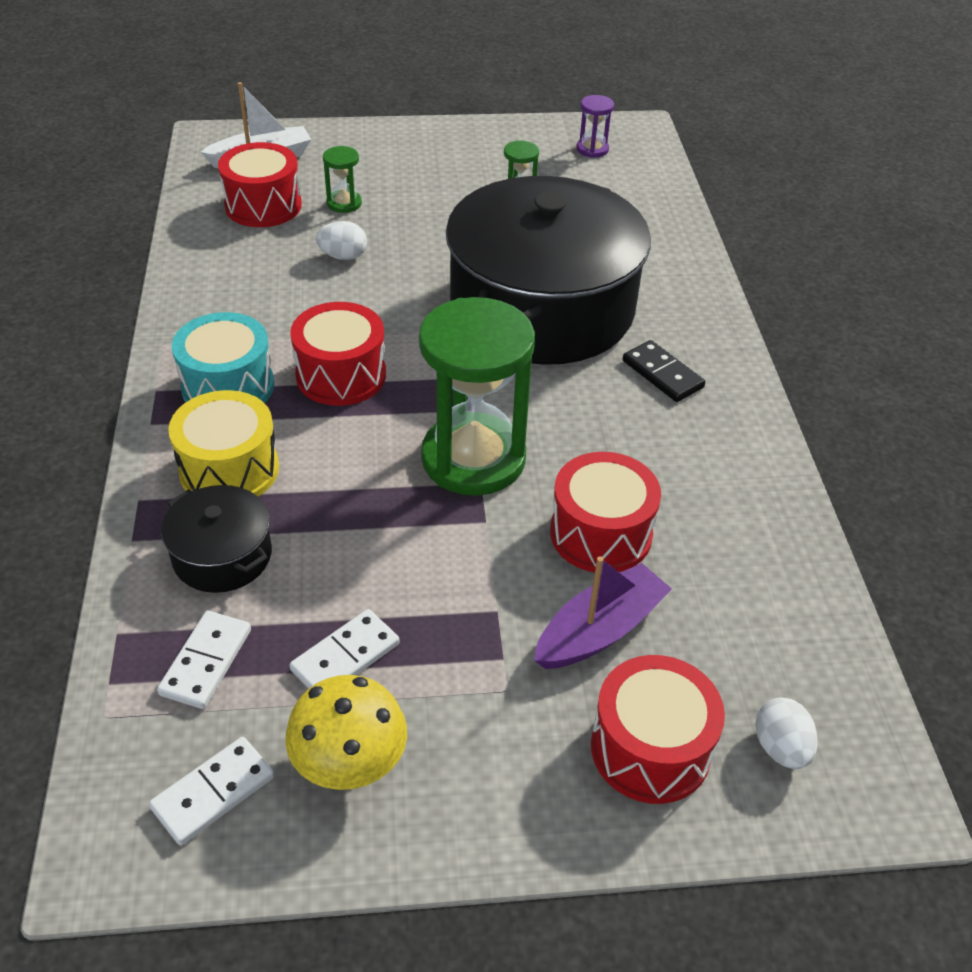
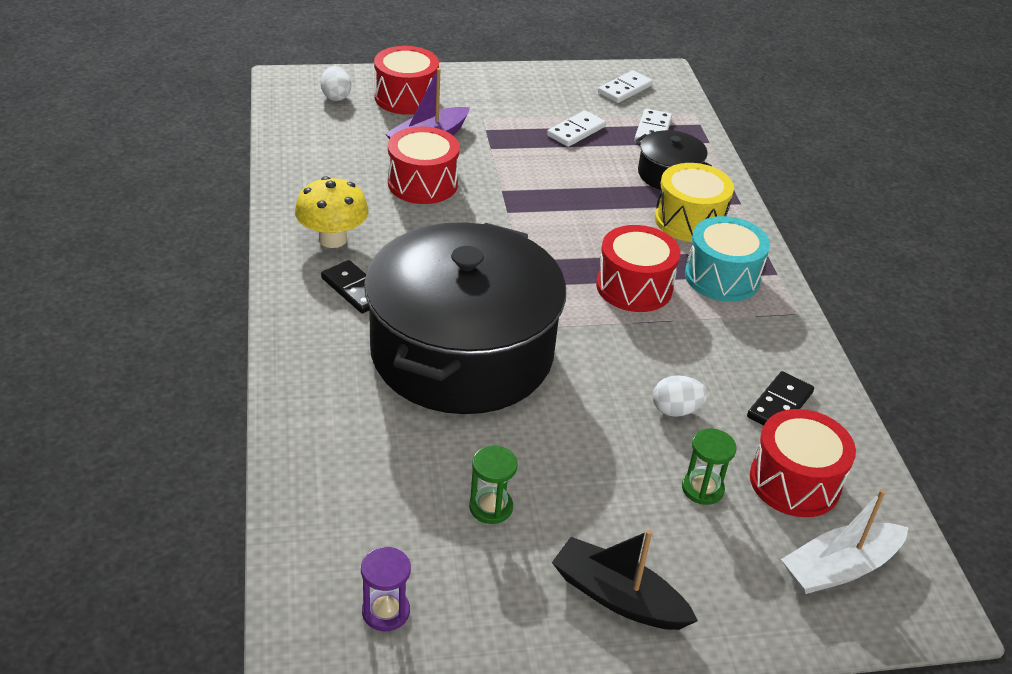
camera: 175 degrees right, 5 degrees down
yellow mushroom [285,675,407,790] -> yellow mushroom moved to [295,176,369,248]
green hourglass [419,297,535,496] -> none
none -> black boat [552,530,698,630]
none -> black domino [747,371,814,426]

